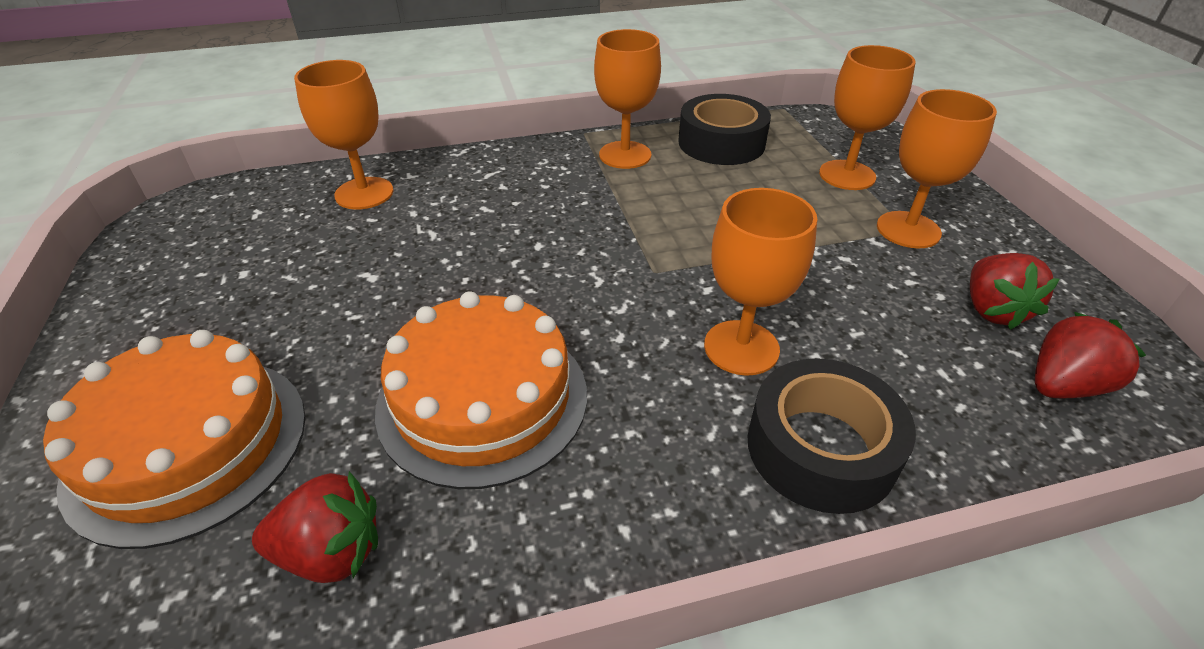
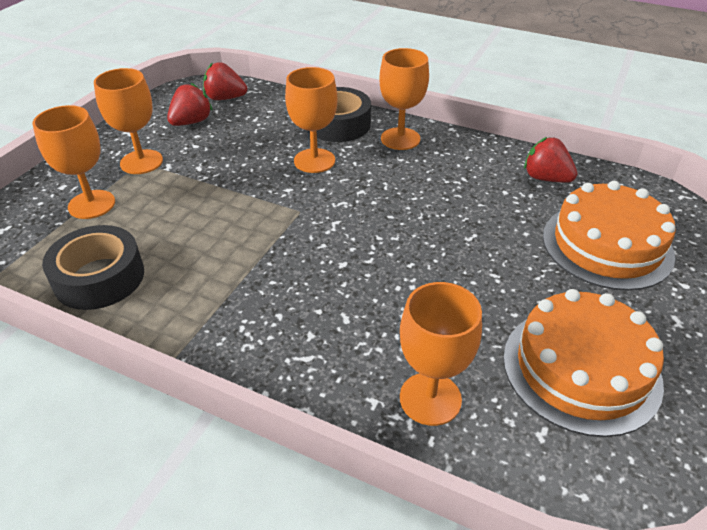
camera: 140 degrees left, 0 degrees up
orange cake [375,291,587,489] -> orange cake moved to [503,289,664,437]
orange goblet [594,29,661,169] -> orange goblet moved to [380,48,429,150]

